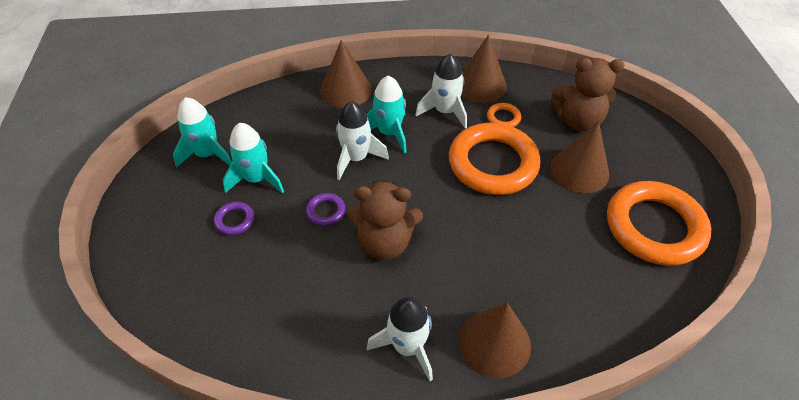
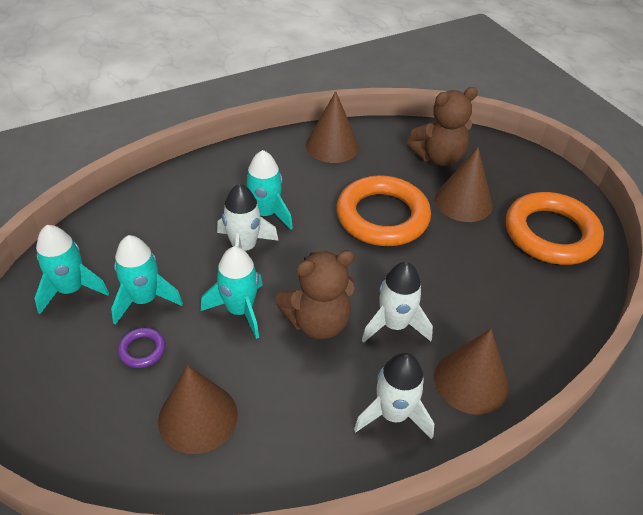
camera: 25 degrees left, 5 degrees down
purple ring [306,193,345,226] -> turquoise rocket [201,246,263,339]
brown cone [320,40,372,108] -> brown cone moved to [158,365,238,454]
white rocket [415,54,467,129] -> white rocket moved to [362,262,433,343]
orange ring [487,103,521,127] -> none

